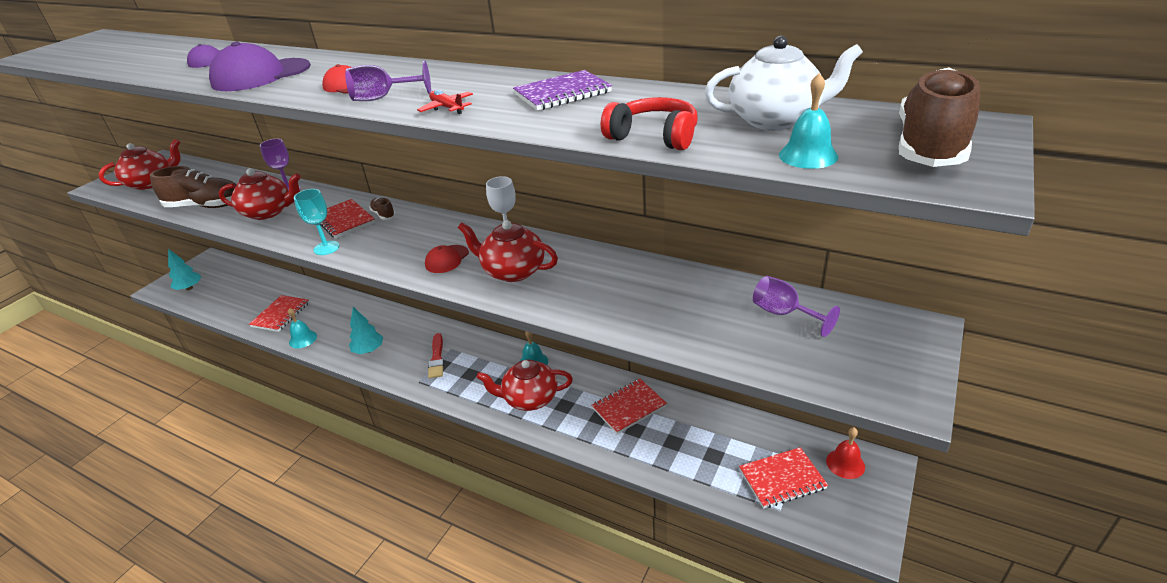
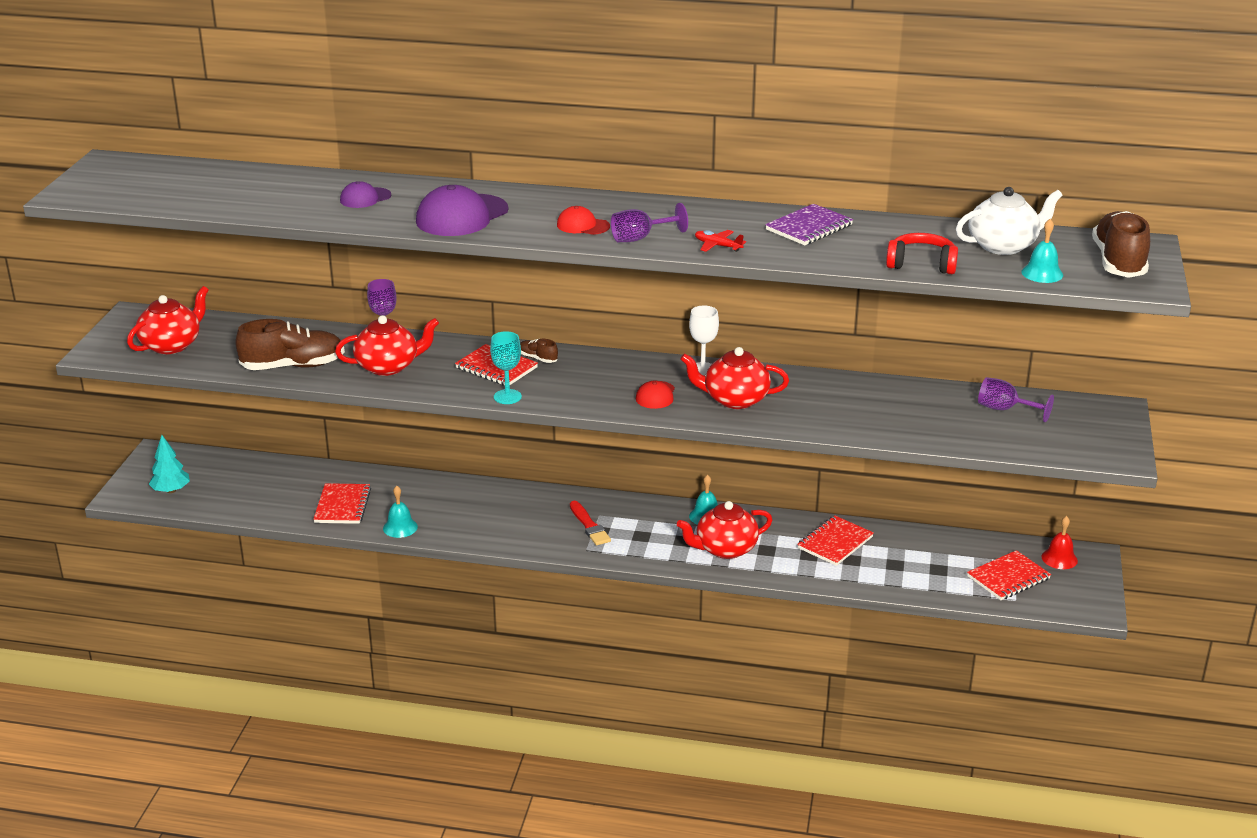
camera: 20 degrees left, 5 degrees down
turquoise tree [349,307,383,354] -> none

